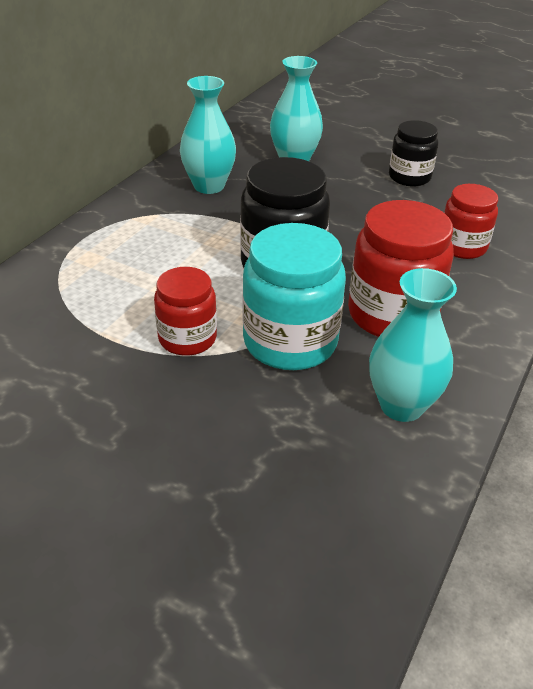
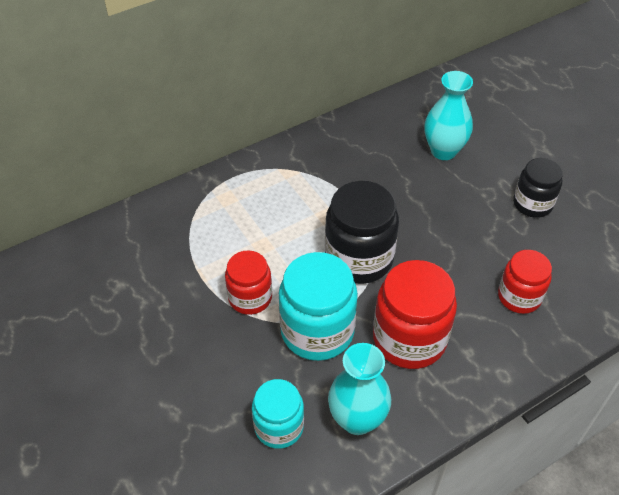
camera: 30 degrees right, 10 degrees up
turquoise vase [180,76,236,194] -> none
none -> turquoise jar [252,379,304,449]

